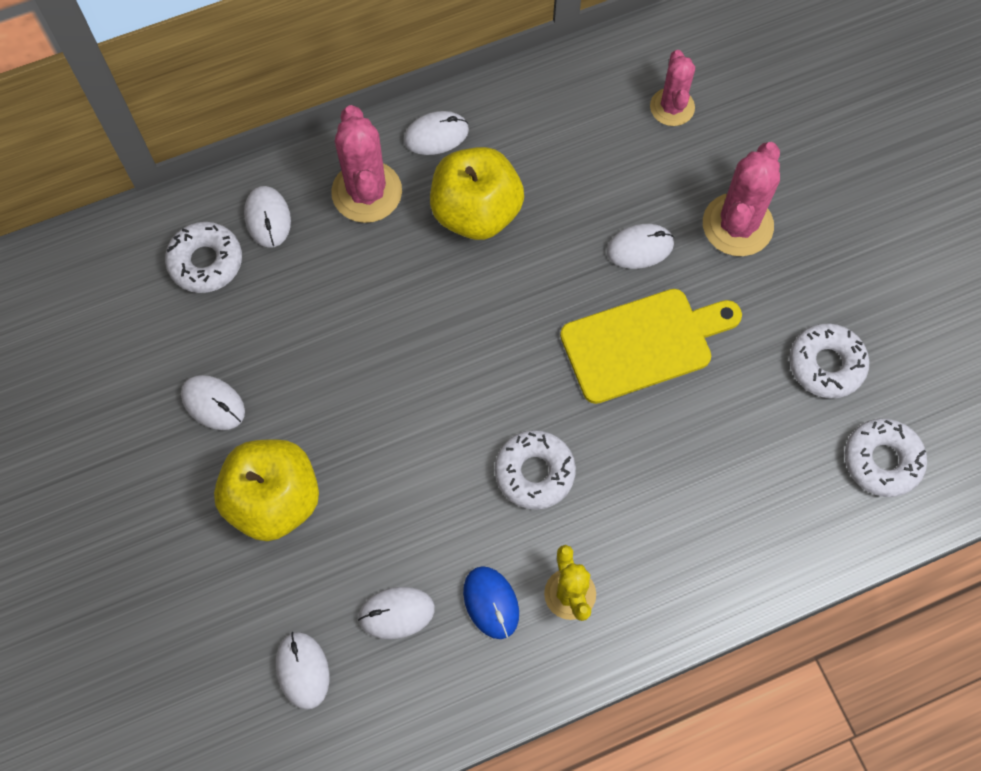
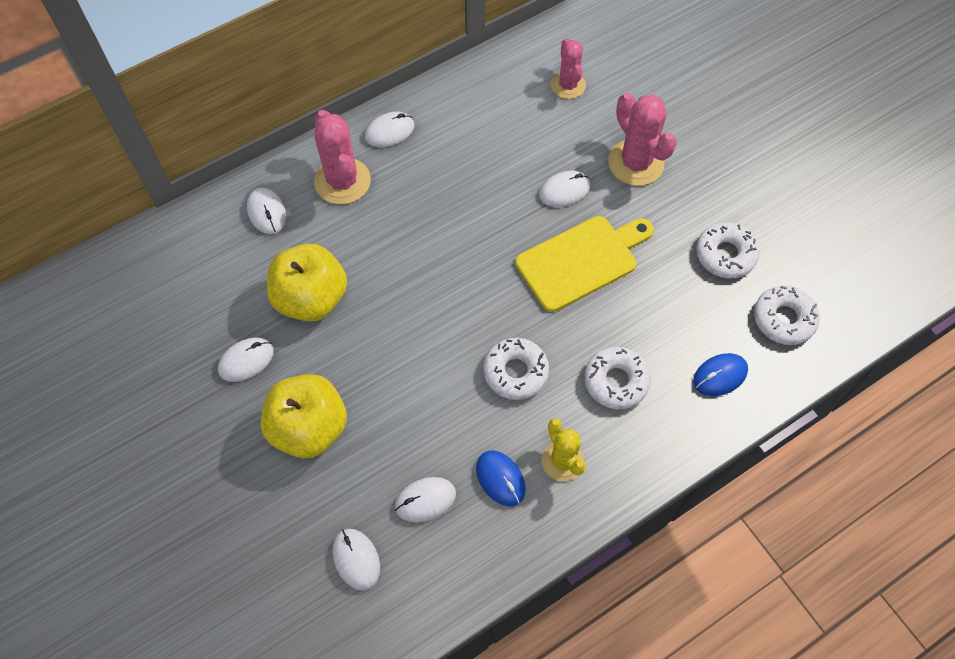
camera: 10 degrees left, 5 degrees down
white donut [165,222,242,293] -> white donut moved to [584,347,651,409]
white mouse [181,375,245,430] -> white mouse turned 60 degrees counterclockwise [218,337,274,382]
yellow apple [430,147,524,240] -> yellow apple moved to [267,244,347,322]
pink cactus [703,142,780,256] -> pink cactus turned 45 degrees counterclockwise [608,93,677,186]
none -> blue mouse [693,353,748,396]

